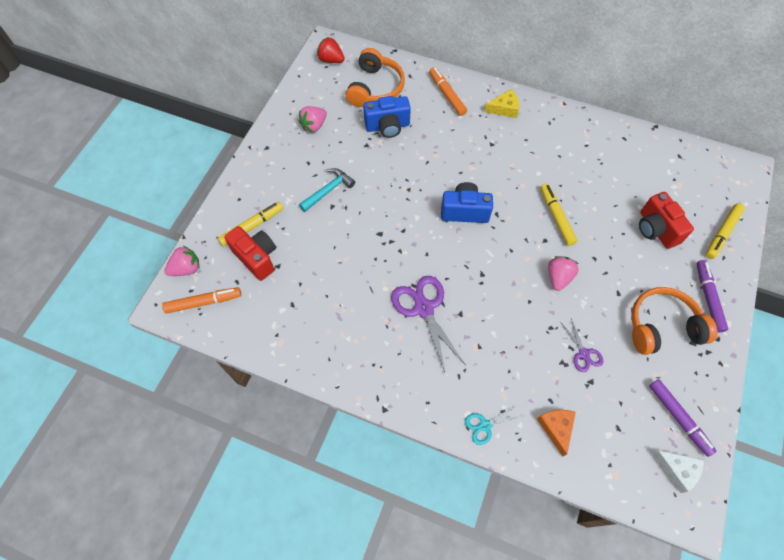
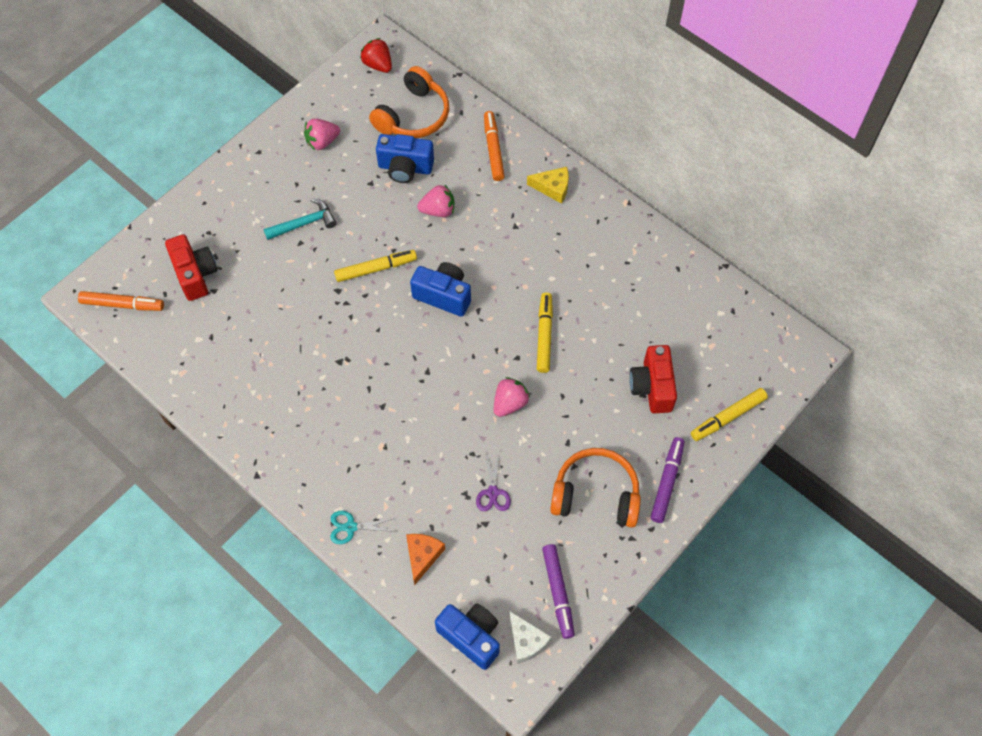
camera: 20 degrees right, 0 degrees up
pink strawberry [165,246,200,276] -> pink strawberry moved to [417,184,454,217]
yellow marker [218,202,283,247] -> yellow marker moved to [334,250,417,282]
purple scissors [391,276,466,372] -> none
none -> blue camera [435,603,500,670]

